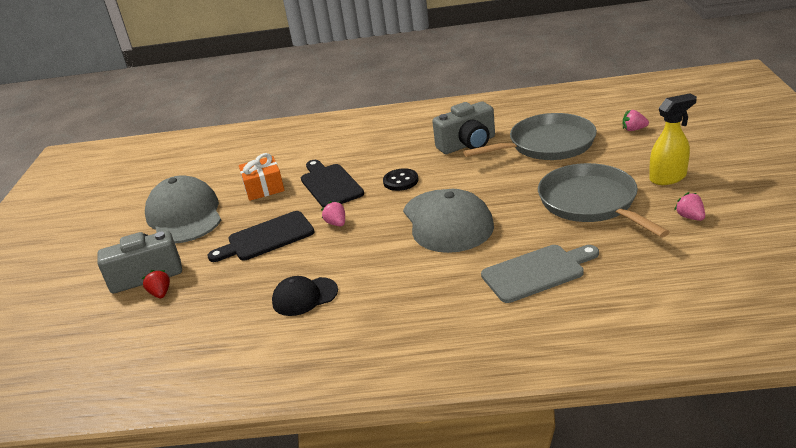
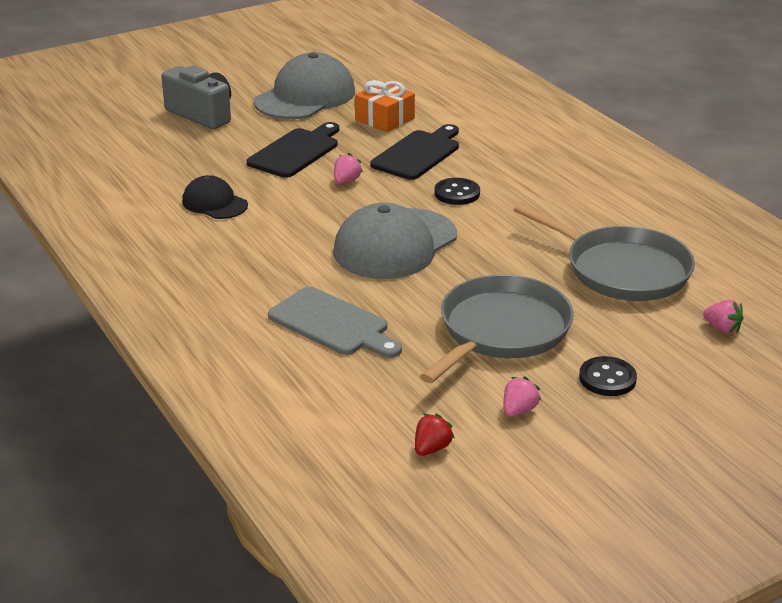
camera: 55 degrees right, 0 degrees up
red strawberry [142,270,170,298] -> red strawberry moved to [415,414,455,456]
black cutting board [207,211,314,262] -> black cutting board turned 90 degrees clockwise [247,122,339,178]
grey camera [432,102,495,154] -> none
pink strawberry [623,110,649,131] -> pink strawberry turned 150 degrees clockwise [703,300,744,333]
yellow spray bottle [649,93,697,185] -> black button [579,356,637,396]

